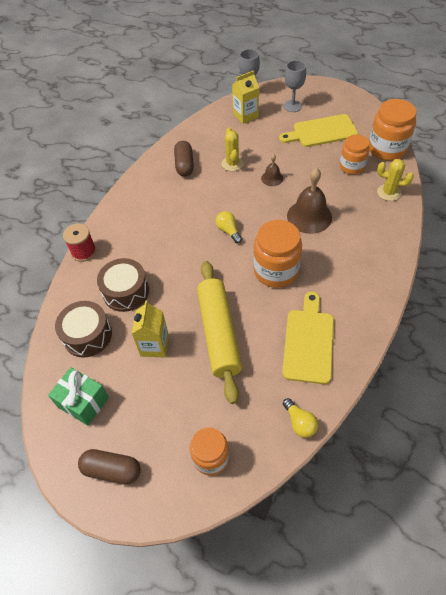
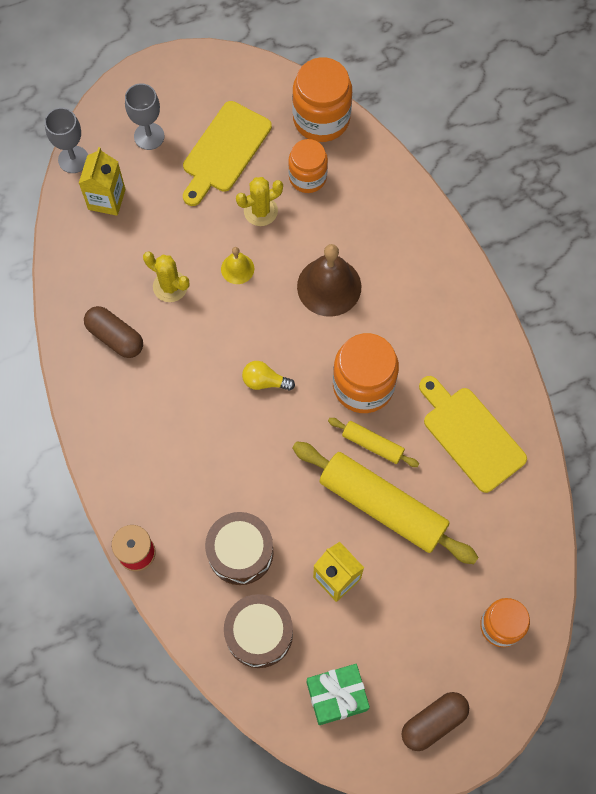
camera: 50 degrees left, 15 degrees up
brown bell [261,154,283,186] -> yellow bell [221,247,254,284]
yellow light bulb [283,398,318,438] -> none
yellow cactus [377,159,414,201] -> yellow cactus moved to [236,177,283,226]
none -> yellow rolling pin [328,418,419,467]

